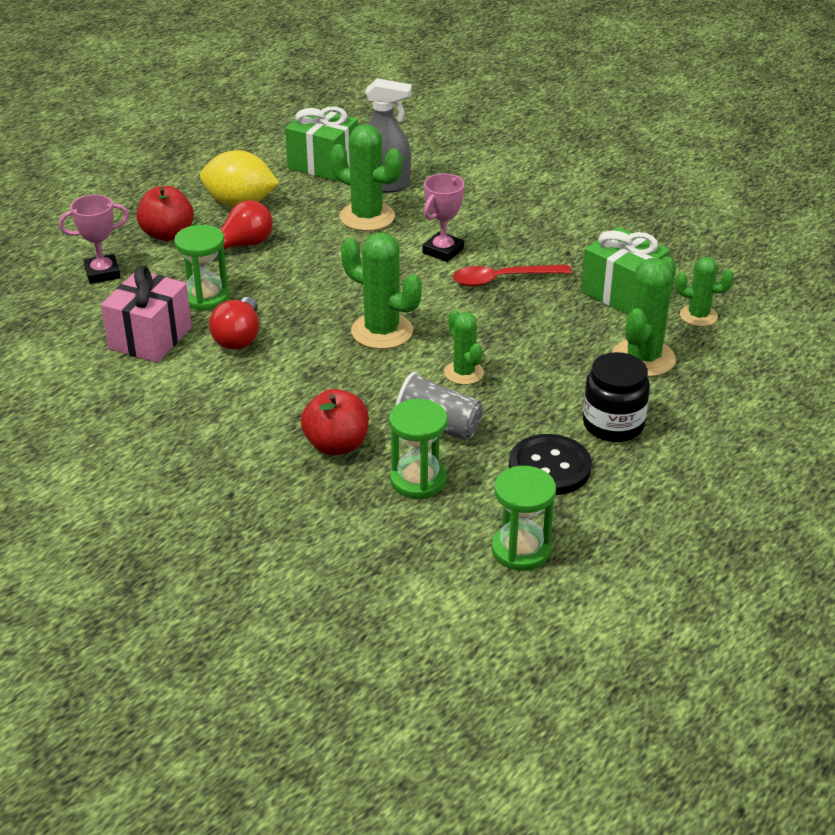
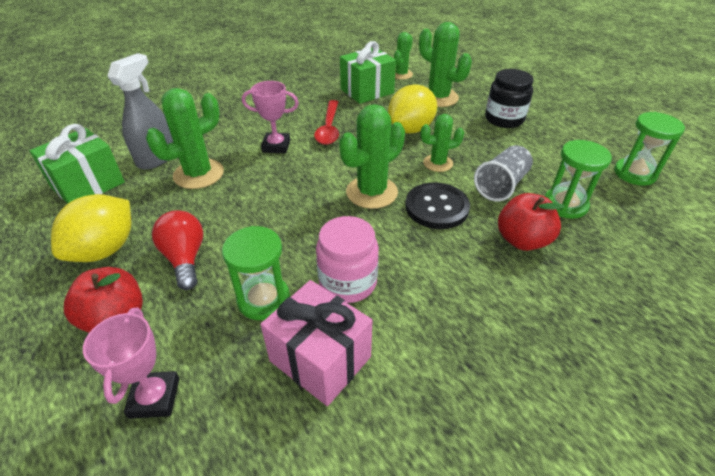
camera: 75 degrees left, 5 degrees up
red light bulb [209,297,259,350] -> pink jar [316,216,379,303]
pink trophy [423,174,464,262] -> pink trophy turned 45 degrees counterclockwise [242,81,299,153]
black button [509,434,592,495] -> black button moved to [405,183,470,229]
none -> yellow lemon [388,84,437,134]

